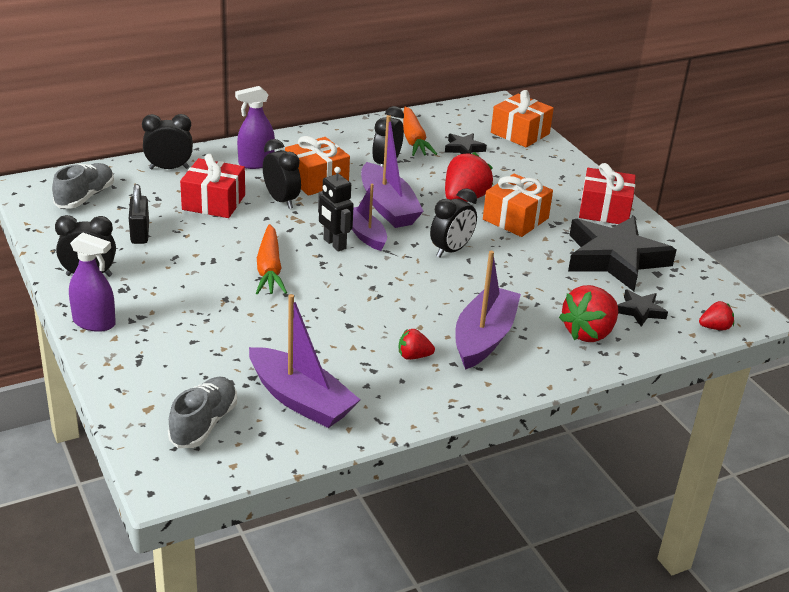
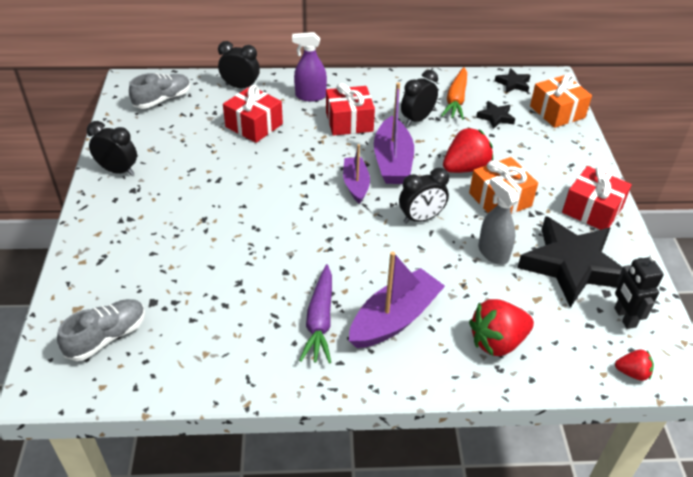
camera: 25 degrees right, 10 degrees up
purple spray bottle [69,232,116,332] -> none
black padlock [129,184,149,244] -> none
purple boat [249,294,360,428] -> none
orange carrot [256,224,287,294] -> none
black clock [263,139,301,209] -> none
orange gift [285,136,350,196] -> red gift [326,83,375,136]
black robot [318,167,354,251] -> black robot moved to [614,254,664,329]
red strawberry [399,329,435,360] -> purple carrot [299,264,332,364]
black star [618,290,668,327] -> black star moved to [495,68,531,93]
none -> grey spray bottle [478,176,519,265]

